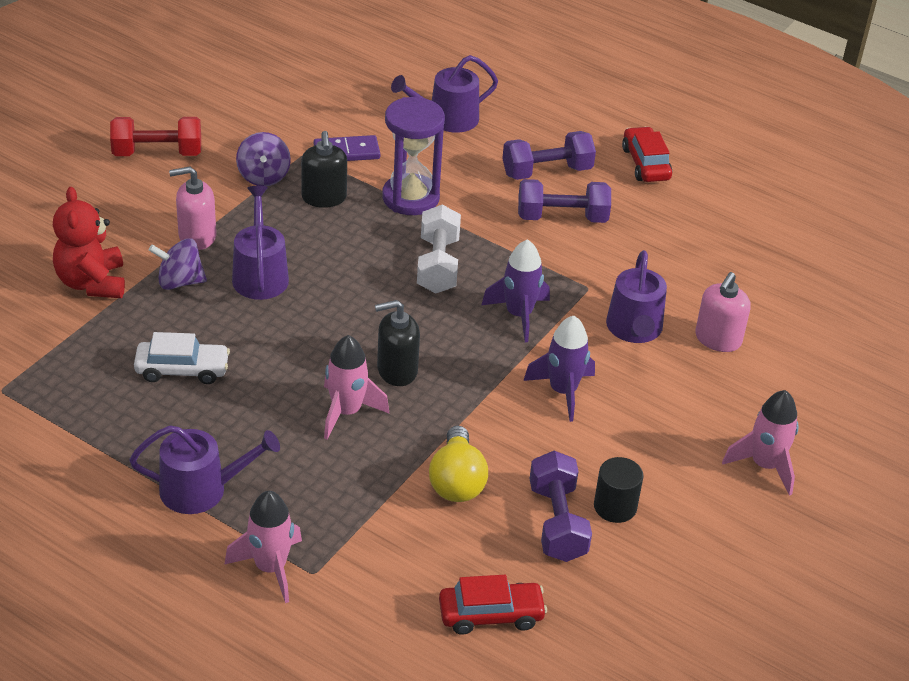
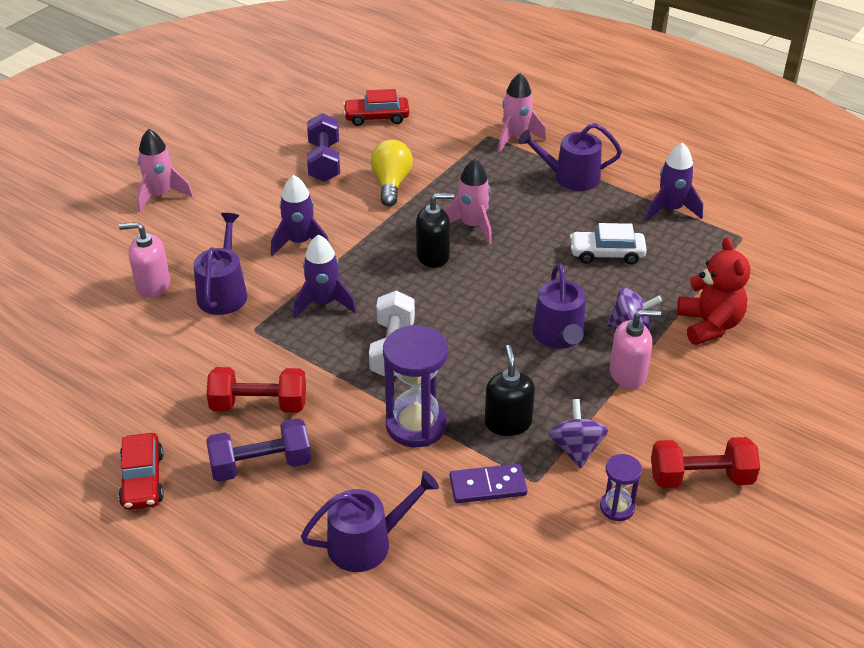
camera: 175 degrees left, 0 degrees up
purple dumbbell [518,179,611,223] -> red dumbbell [206,367,306,413]
black cylinder [594,457,644,523] -> none
pink soap dispenser [695,272,750,352] -> pink soap dispenser turned 120 degrees counterclockwise [119,222,170,298]
none -> purple hourglass [600,454,642,521]
none -> purple rocket [646,143,703,221]

